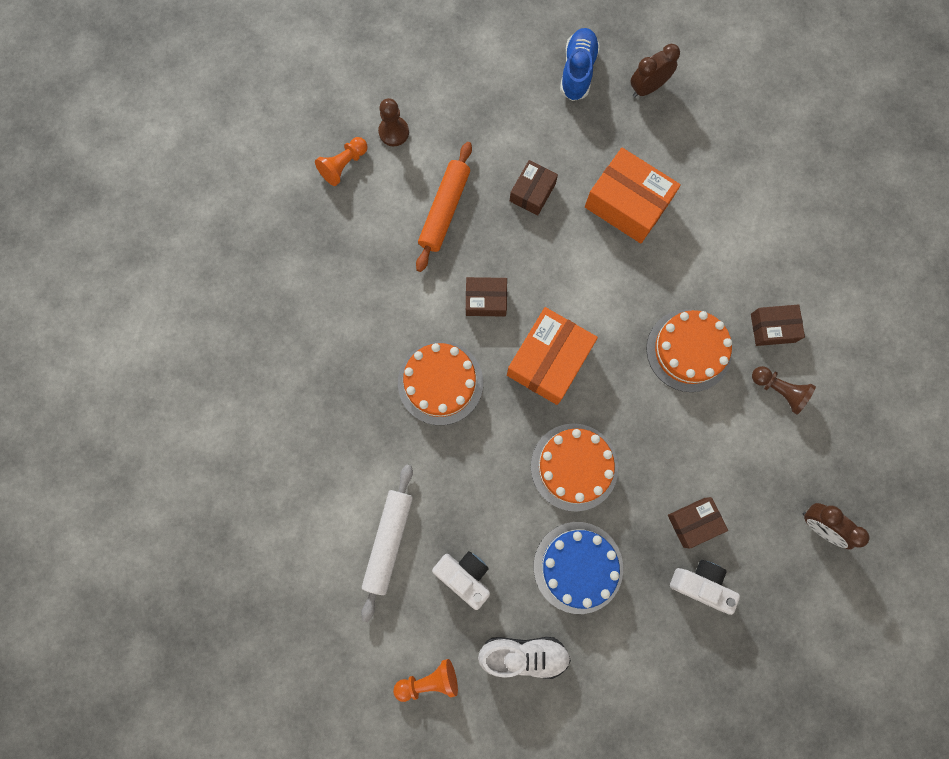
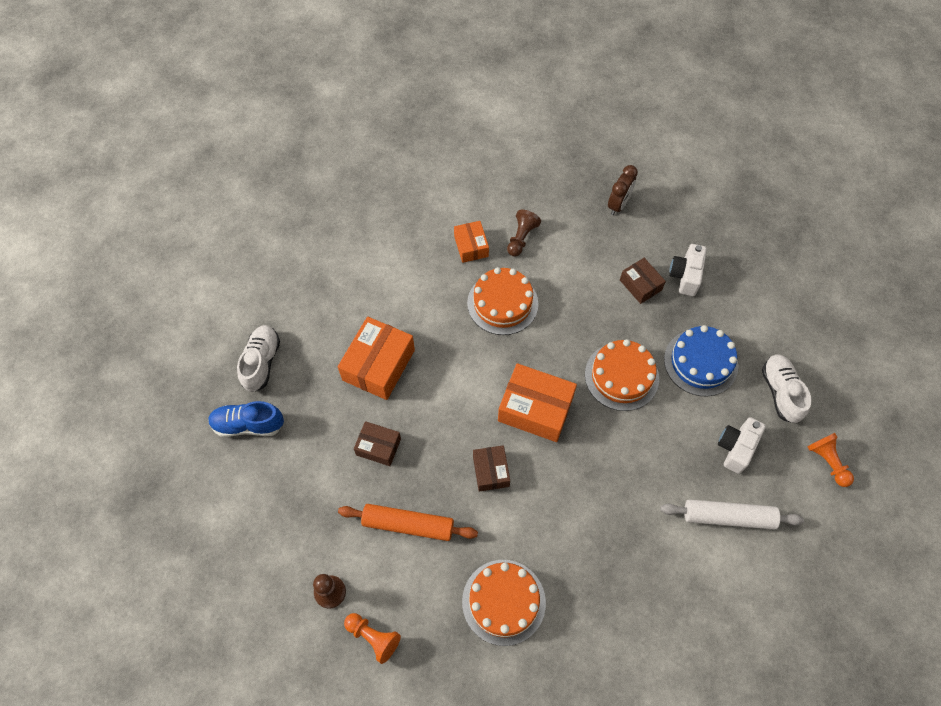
camera: 100 degrees left, 15 degrees down
orange cake [398,341,483,425] -> orange cake moved to [462,560,546,646]
brown clock [630,44,680,97] -> white shoe [237,325,280,392]
brown box [751,305,805,346] -> orange box [454,221,489,263]

